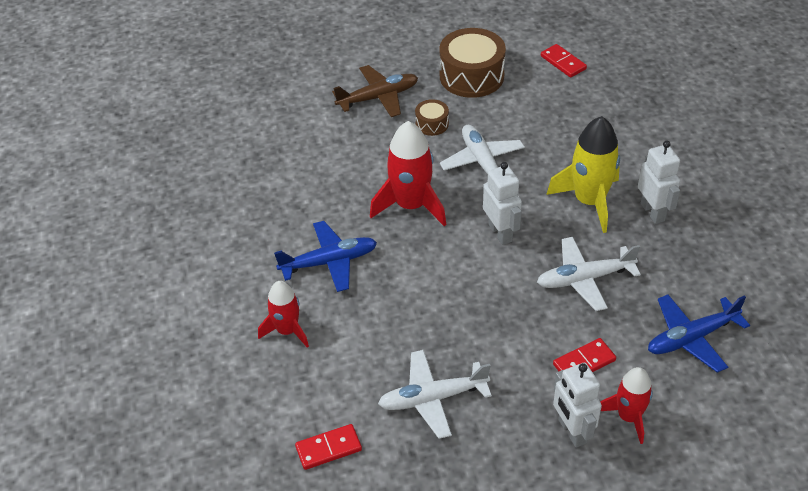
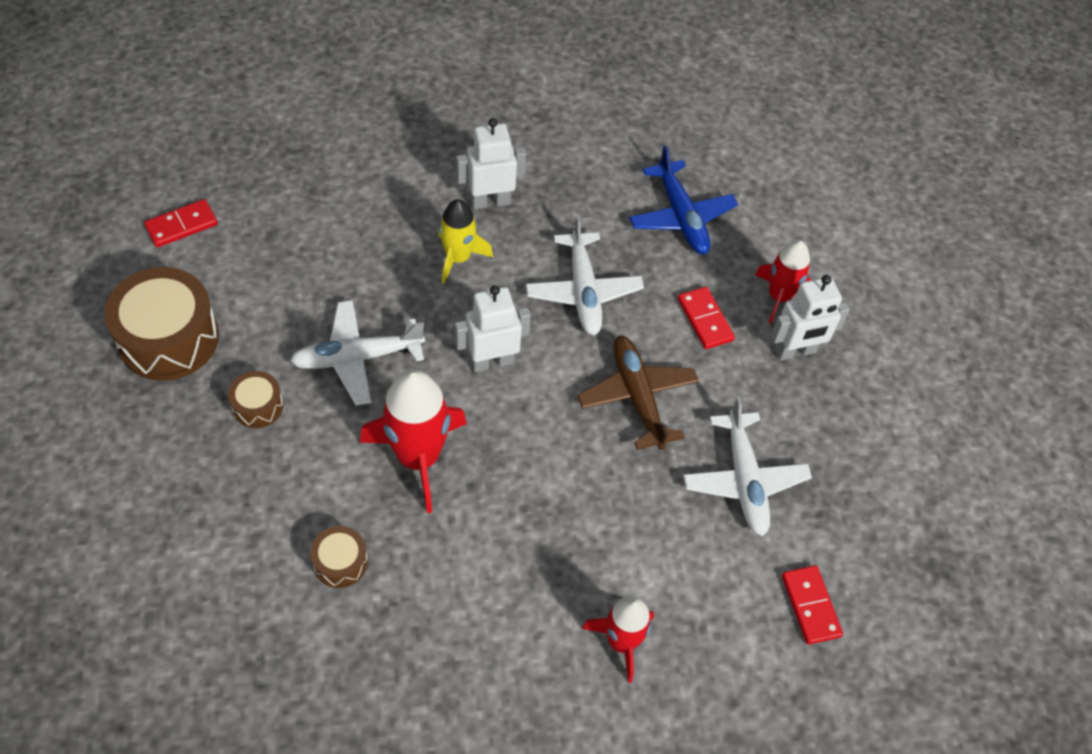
camera: 90 degrees left, 10 degrees up
blue plane [274,221,377,292] -> none
brown plane [332,65,418,117] -> brown plane moved to [577,336,699,450]
yellow rocket [546,116,620,233] -> yellow rocket [438,199,493,284], size x0.63
none -> brown drum [311,526,368,588]

